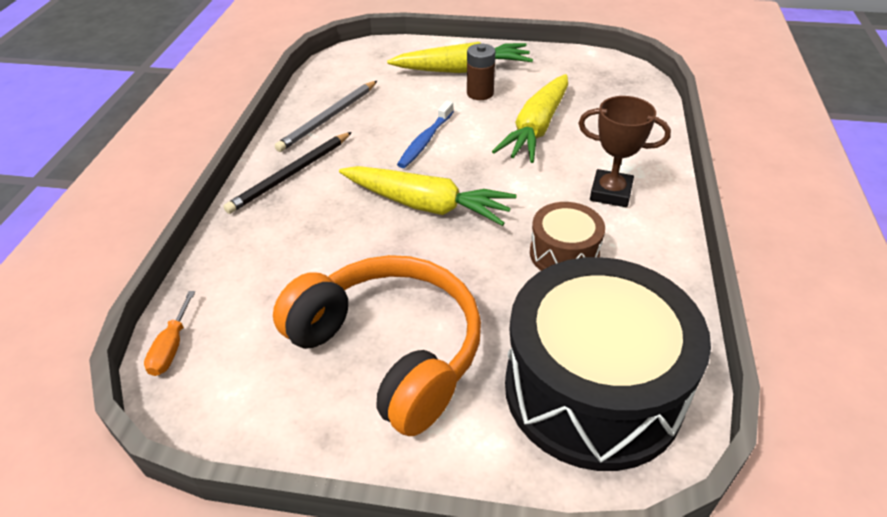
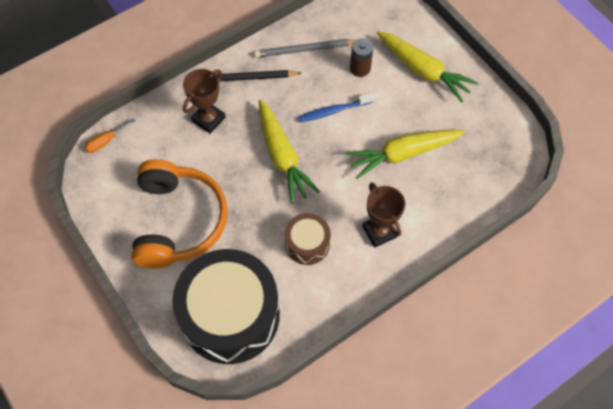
camera: 45 degrees right, 20 degrees up
brown battery [467,44,496,100] -> brown battery moved to [350,38,373,77]
none -> brown trophy [183,69,226,134]

